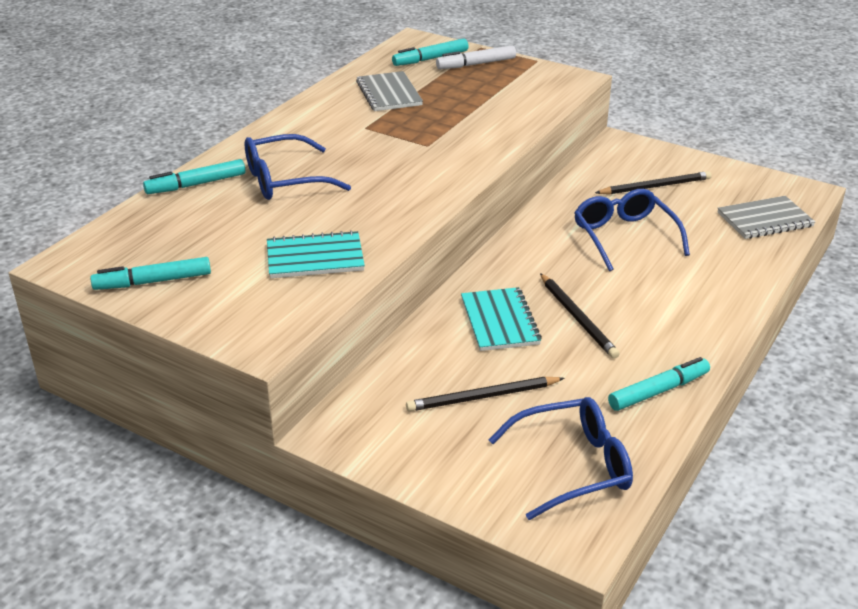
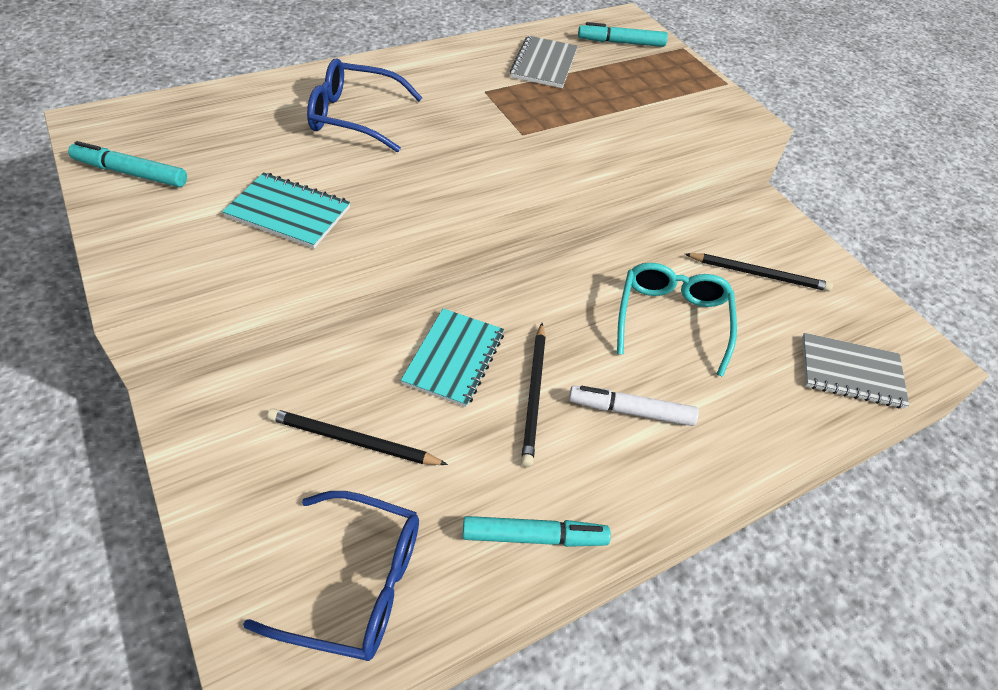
camera: 25 degrees right, 15 degrees up
turquoise marker [143,159,246,194] -> none
white marker [436,45,516,69] -> white marker moved to [569,385,699,426]
blue glasses [574,189,690,271] -> turquoise glasses [617,263,737,377]

